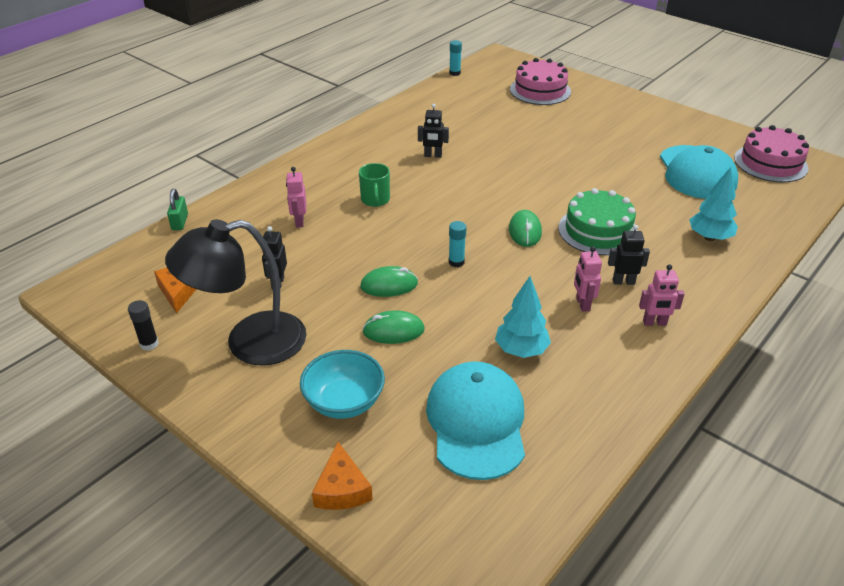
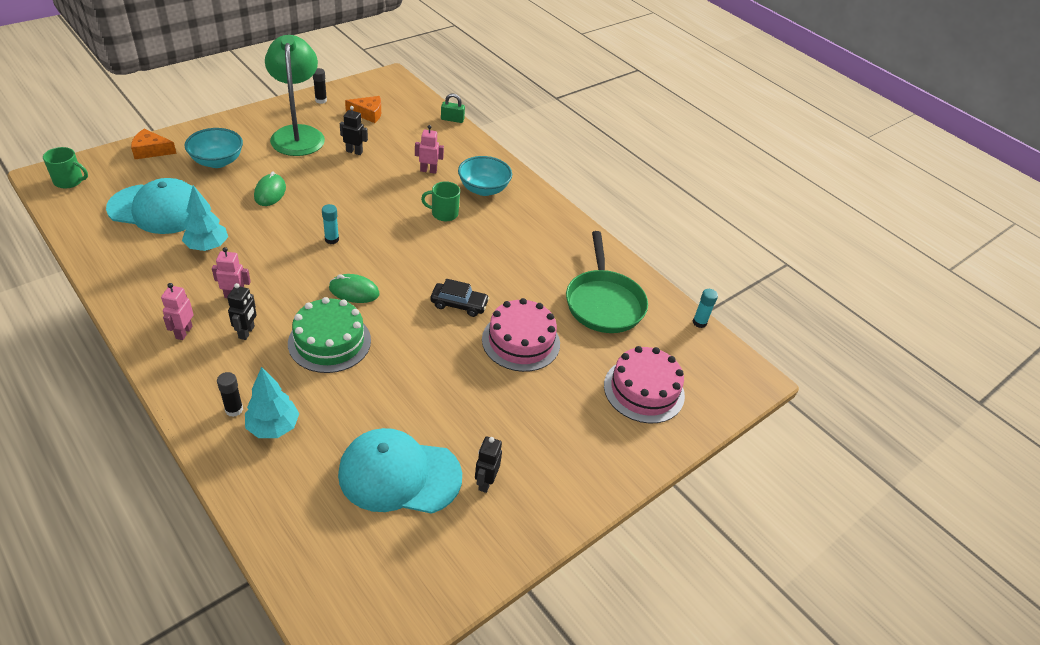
camera: 95 degrees right, 5 degrees up
black lamp [165,219,307,366] -> green lamp [265,35,325,156]
green mouse [360,266,418,297] -> none
black robot [418,104,449,158] -> black robot moved to [475,436,502,493]
pink cake [734,125,809,183] -> pink cake moved to [482,298,560,372]
none -> green mug [43,147,88,188]
none -> black glue stick [217,372,243,417]
none -> black car [430,279,489,317]
none -> turquoise bowl [458,156,512,196]
none -> green pan [566,231,648,333]

